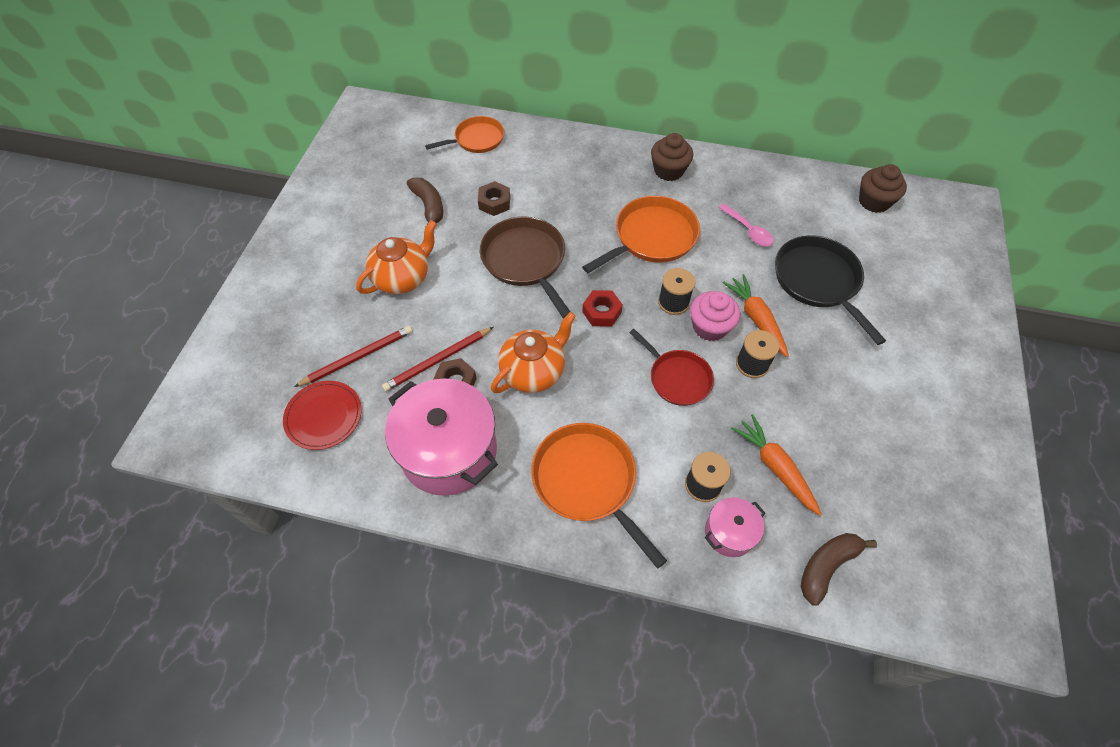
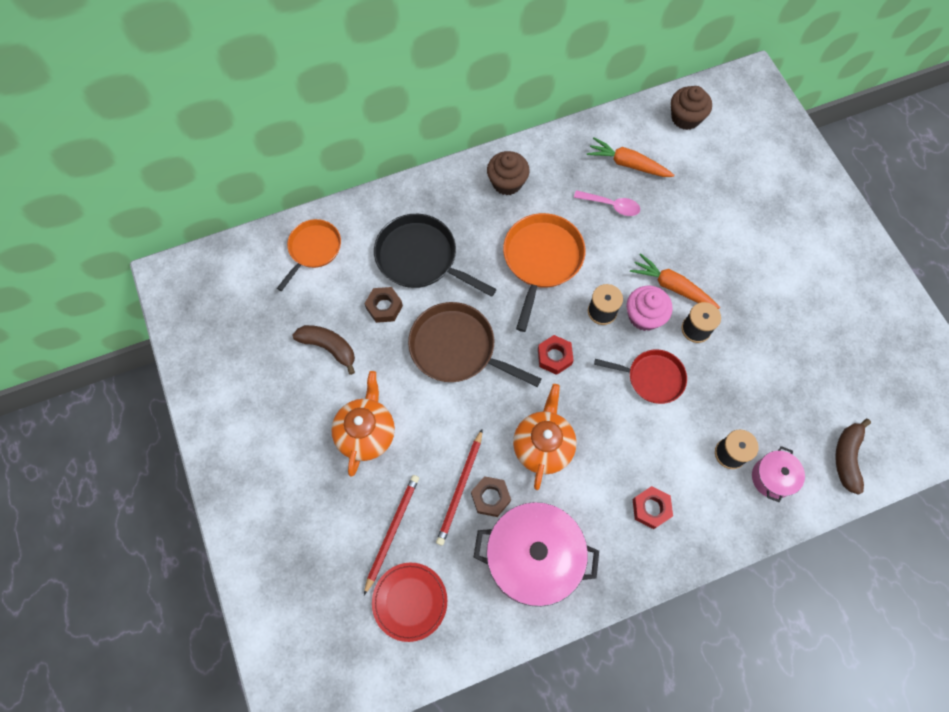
camera: 35 degrees left, 10 degrees up
orange pan [531,423,667,569] -> red nut [633,486,673,529]
orange carrot [731,414,822,516] -> orange carrot moved to [587,138,674,177]
black pan [775,235,886,345] -> black pan moved to [374,214,497,297]

